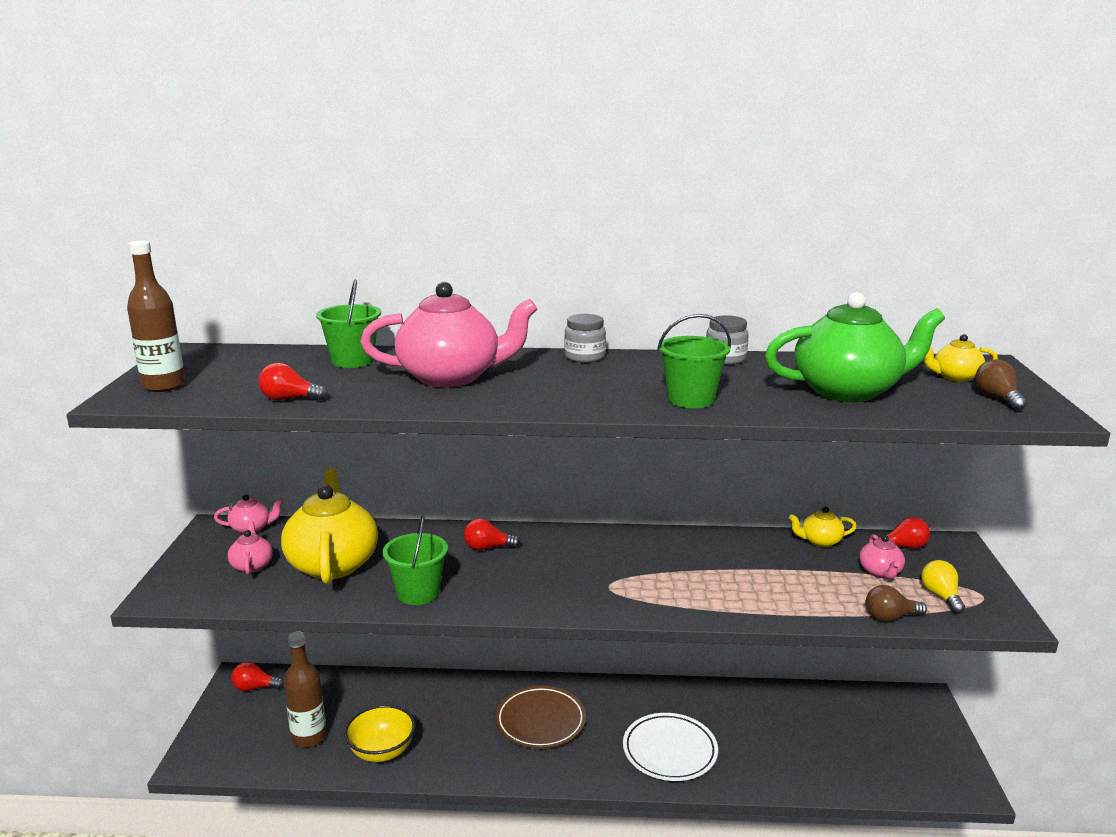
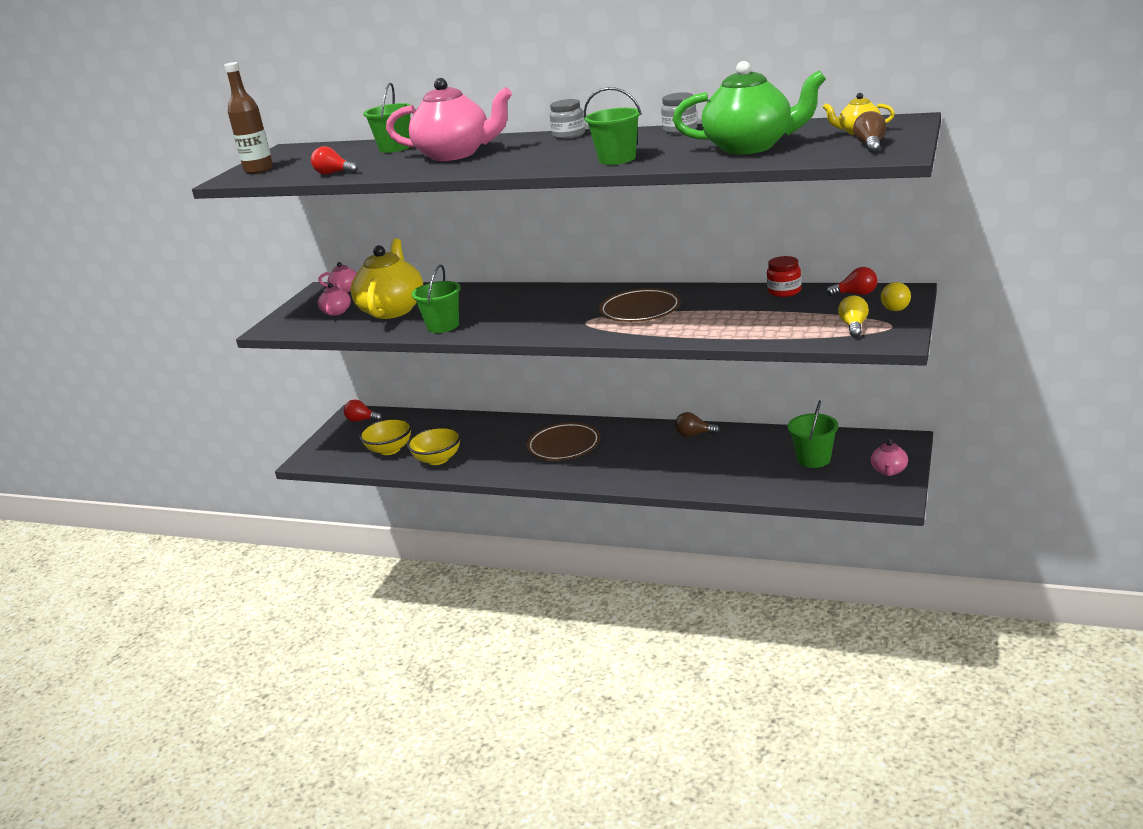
camera: 20 degrees right, 5 degrees up
brown bottle [284,632,327,748] -> yellow bowl [359,418,412,455]
red light bulb [464,518,520,550] -> none
white plate [623,713,718,781] -> none
yellow teapot [789,506,857,547] -> red jar [767,256,801,297]
pink teapot [859,534,905,579] -> pink teapot moved to [871,440,908,476]
brown light bulb [866,585,927,622] -> brown light bulb moved to [675,412,720,437]
none -> brown plate [599,288,681,322]
none -> green bucket [788,400,838,468]
none -> yellow light bulb [881,282,911,311]

